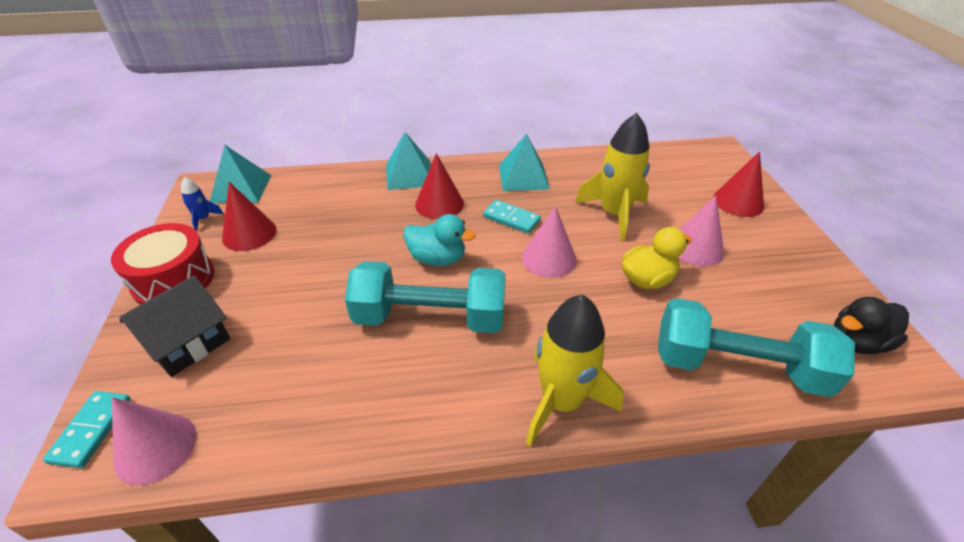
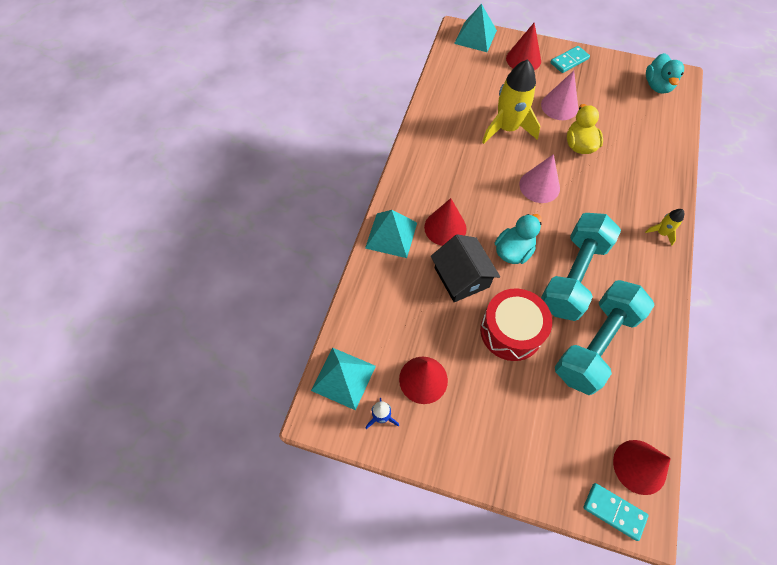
camera: 65 degrees left, 20 degrees up
red drum [111,223,214,305] -> red drum moved to [480,288,552,361]
pink cone [112,397,197,485] -> red cone [613,440,671,495]
black house [120,276,230,377] -> black house moved to [431,234,500,302]
turquoise domino [483,200,541,234] -> turquoise domino moved to [550,46,590,73]
turquoise pyramid [499,134,550,191] -> turquoise pyramid moved to [454,4,497,52]
yellow rocket [526,295,624,446] -> yellow rocket [645,209,684,246], size x0.45
turquoise dumbbell [658,298,855,397] -> turquoise dumbbell moved to [555,280,655,395]
black duck [834,297,909,354] -> turquoise duck [646,53,684,94]

